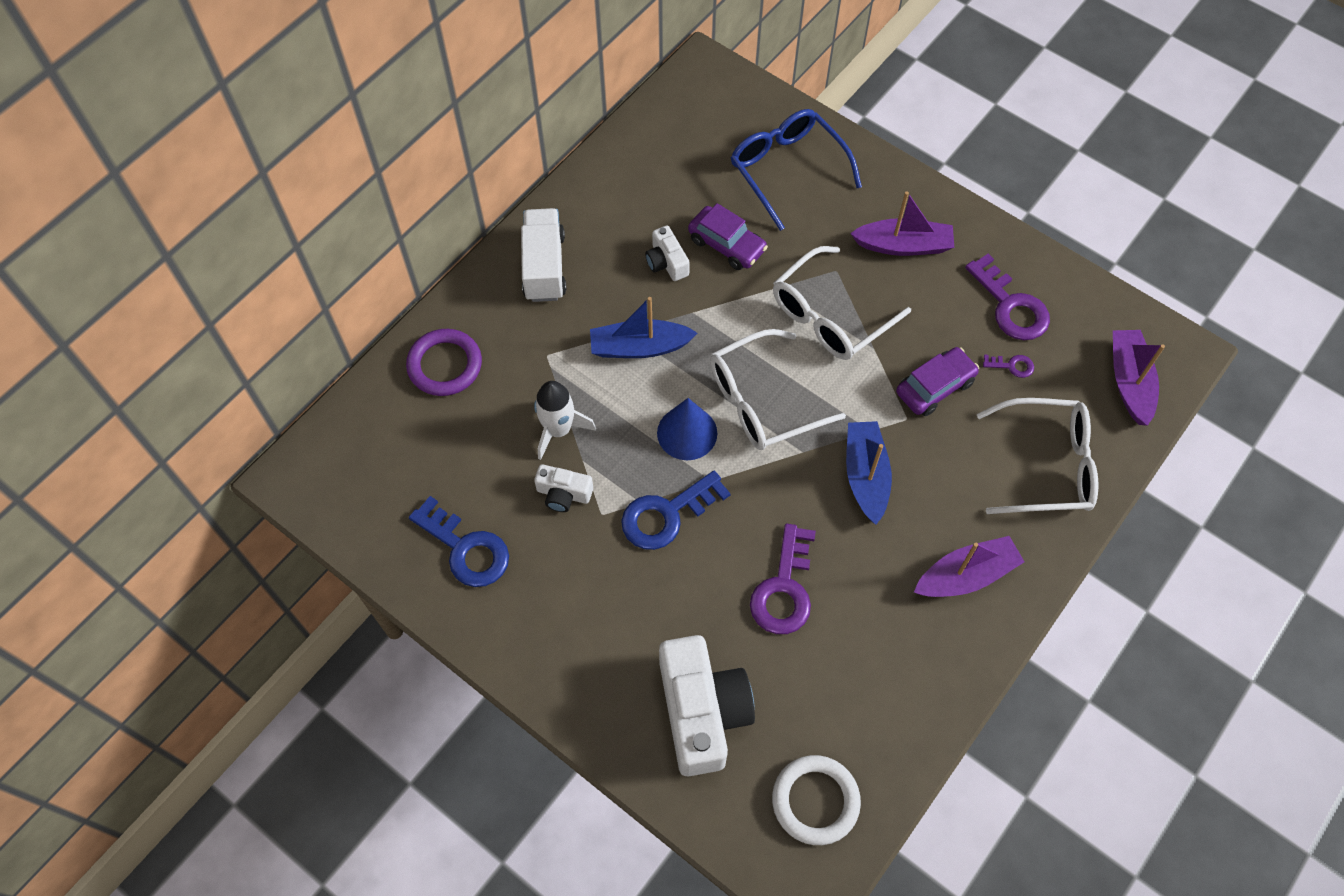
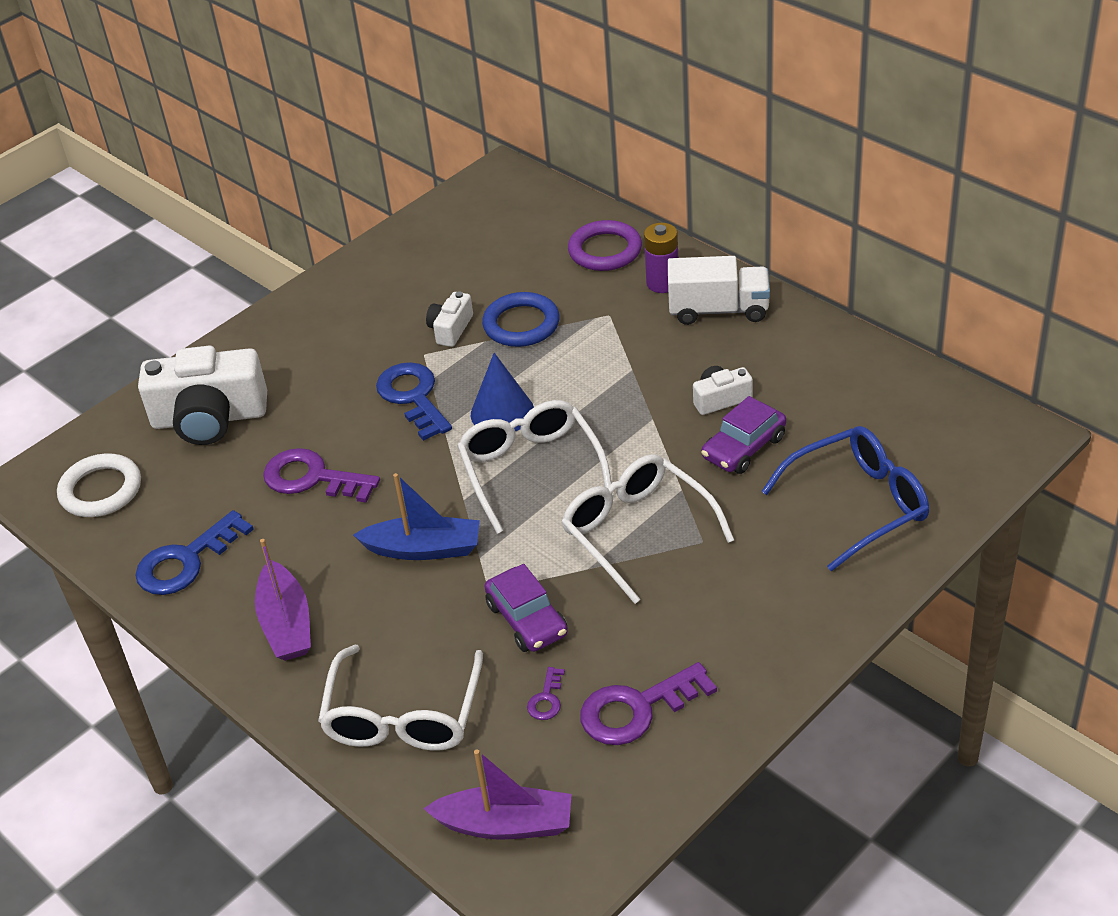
camera: 100 degrees right, 20 degrees down
blue key [409,496,509,587] -> blue key moved to [135,510,254,595]
white rocket [534,381,596,460] -> blue ring [482,292,560,347]
blue boat [590,297,698,358] -> none
purple boat [850,191,954,256] -> none
none -> purple battery [644,223,678,293]

